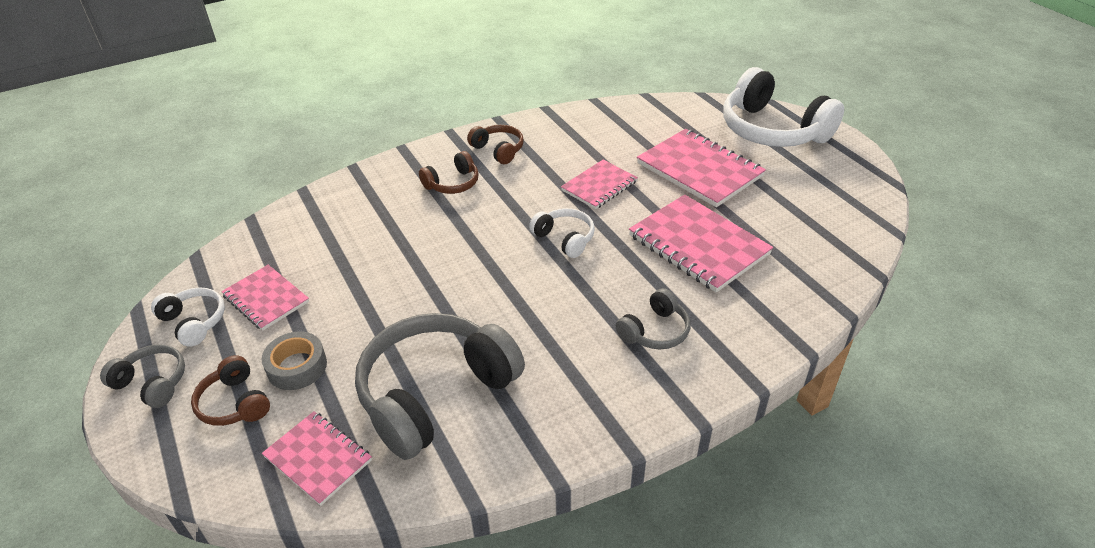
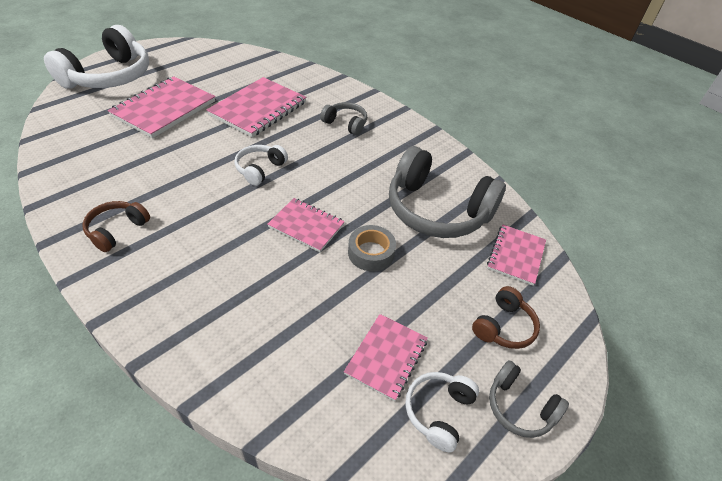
camera: 110 degrees left, 5 degrees up
grey headphones [100,345,185,408] -> grey headphones turned 60 degrees counterclockwise [489,361,569,438]
grey tape [261,332,327,390] -> grey tape moved to [348,225,396,271]
brown headphones [419,151,479,194] -> none
pink notebook [561,160,638,209] -> pink notebook moved to [267,198,345,252]

